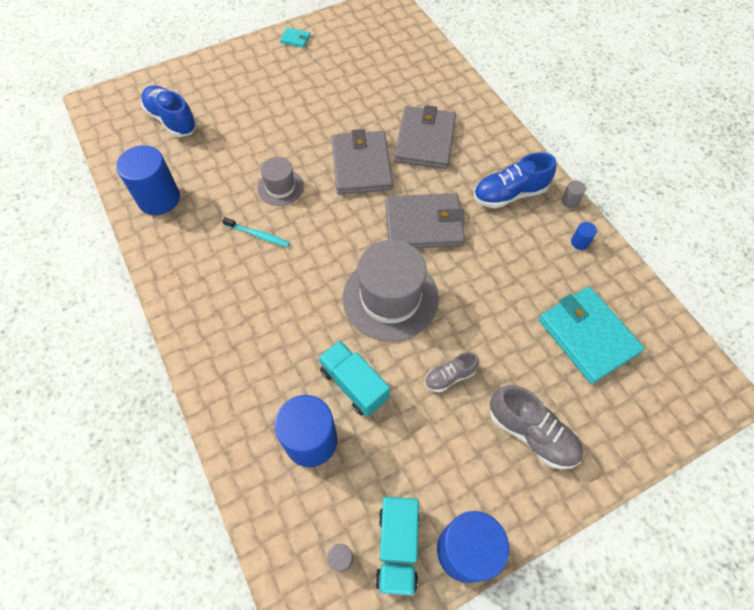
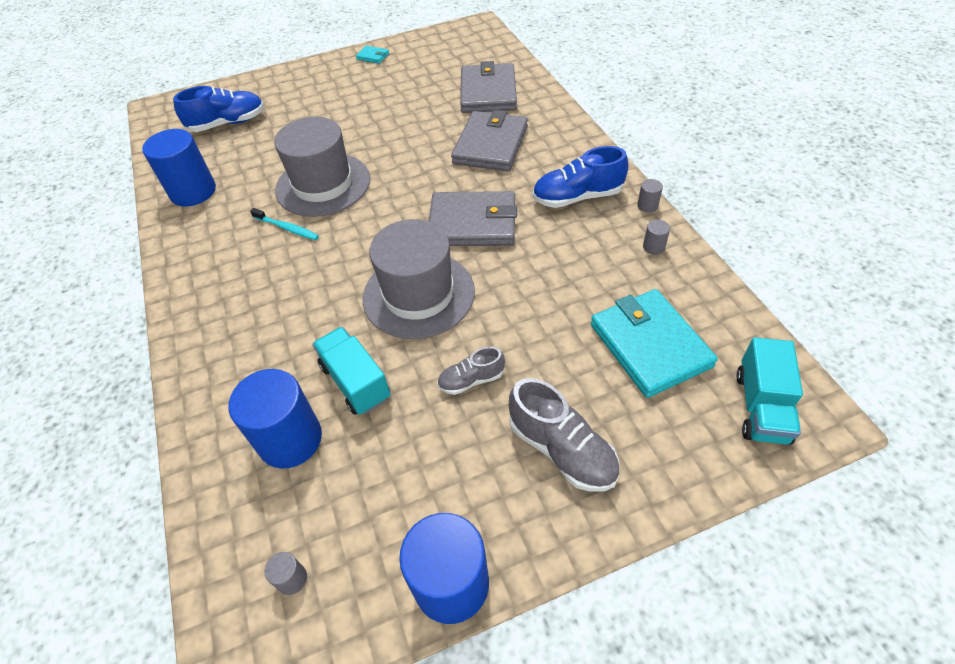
camera: 10 degrees right, 10 degrees down
blue shoe [141,85,197,137] -> blue shoe turned 105 degrees clockwise [173,86,264,132]
grey hat [257,157,304,206] -> grey hat [274,117,370,217], size x1.86
grey wallet [332,129,393,195] -> grey wallet moved to [460,61,517,113]
turquoise truck [375,497,420,596] -> turquoise truck moved to [736,337,803,445]
blue cylinder [571,222,597,250] -> grey cylinder [643,220,670,255]

